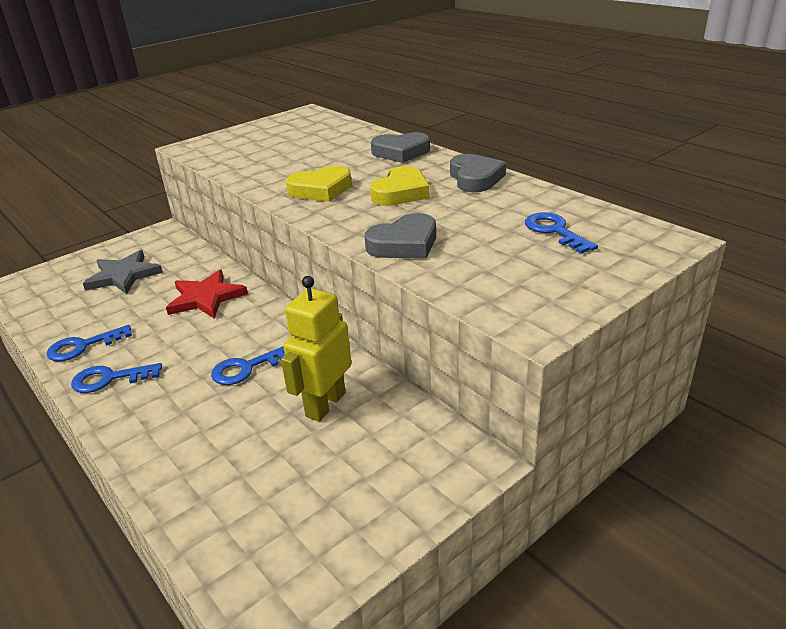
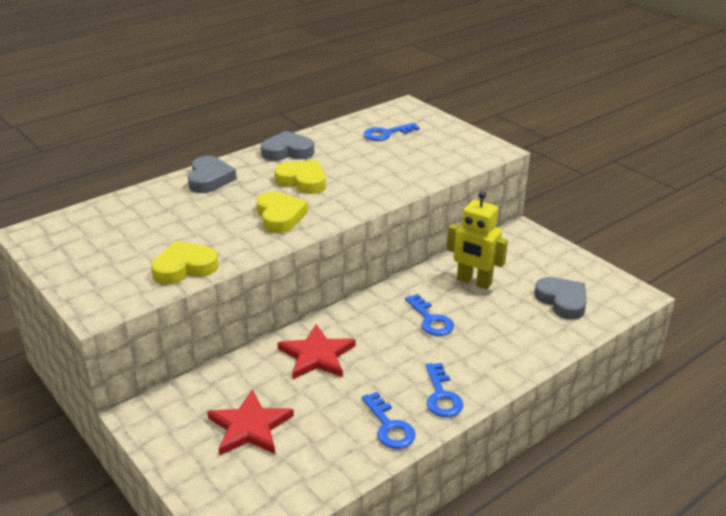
camera: 90 degrees left, 0 degrees up
grey star [83,250,163,294] -> red star [207,389,294,456]
grey heart [365,213,436,259] -> grey heart moved to [534,277,587,320]
none -> yellow heart [151,241,219,284]

